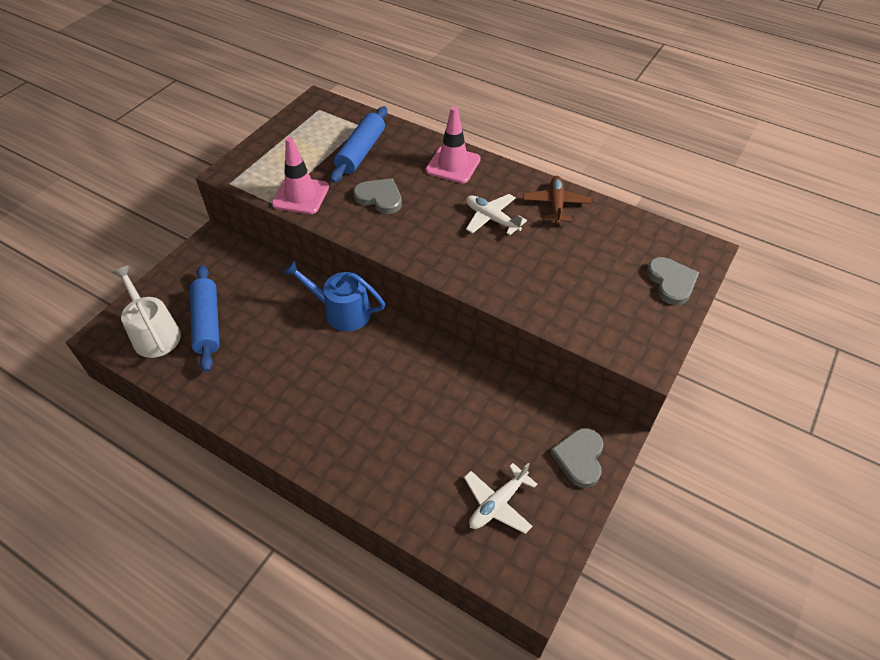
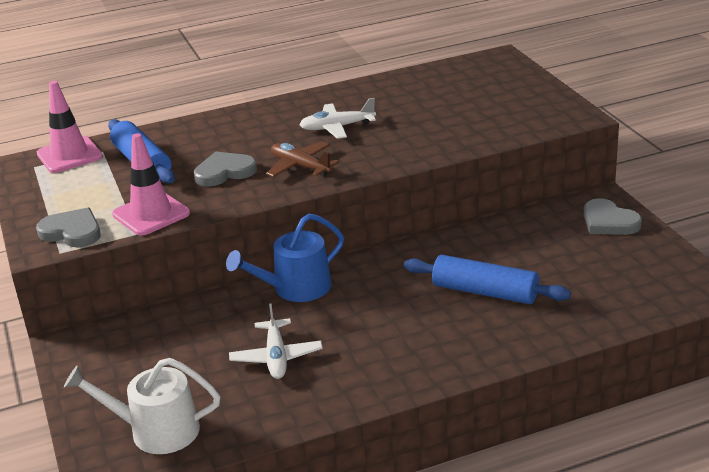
camera: 50 degrees left, 20 degrees down
blue rolling pin [190,265,220,372] -> blue rolling pin moved to [404,255,571,304]
pink traffic cone [426,106,481,183] -> pink traffic cone moved to [37,81,103,173]
white plane [464,463,537,534] -> white plane moved to [229,303,323,379]
brown plane [523,176,591,224] -> brown plane moved to [266,142,339,177]
grey heart [647,257,699,305] -> grey heart moved to [36,208,101,247]

